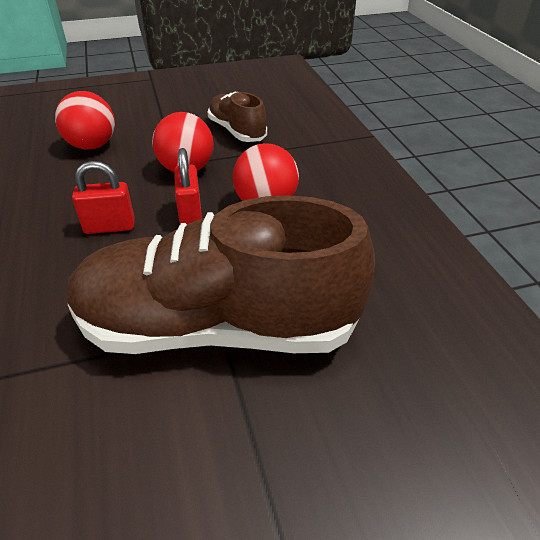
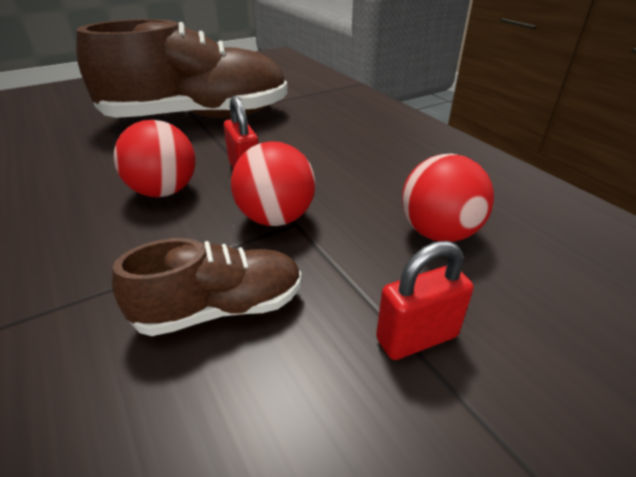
camera: 165 degrees right, 5 degrees down
red padlock [72,161,135,234] -> red padlock moved to [376,241,474,360]
brown shoe [208,92,267,142] -> brown shoe turned 60 degrees counterclockwise [112,238,302,336]

